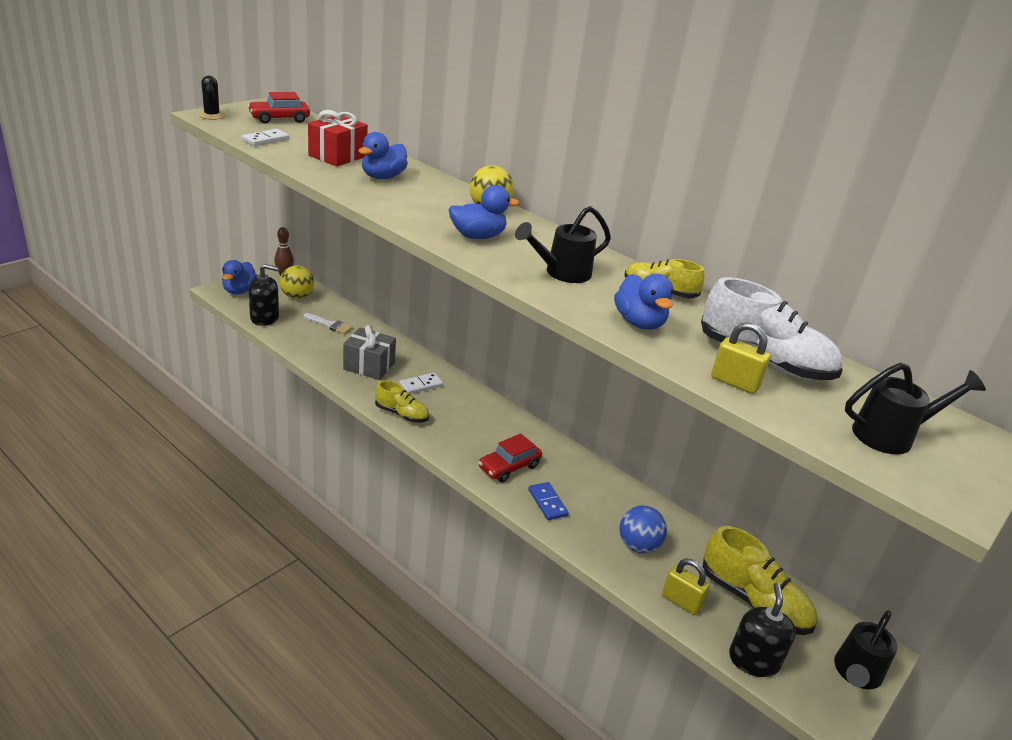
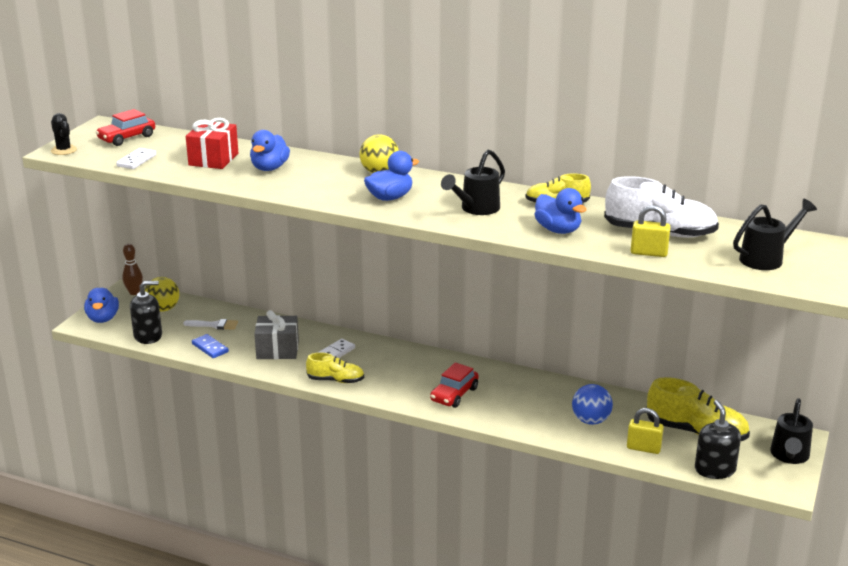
camera: 15 degrees left, 5 degrees down
blue domino [529,482,569,520] -> blue domino moved to [192,334,229,358]

